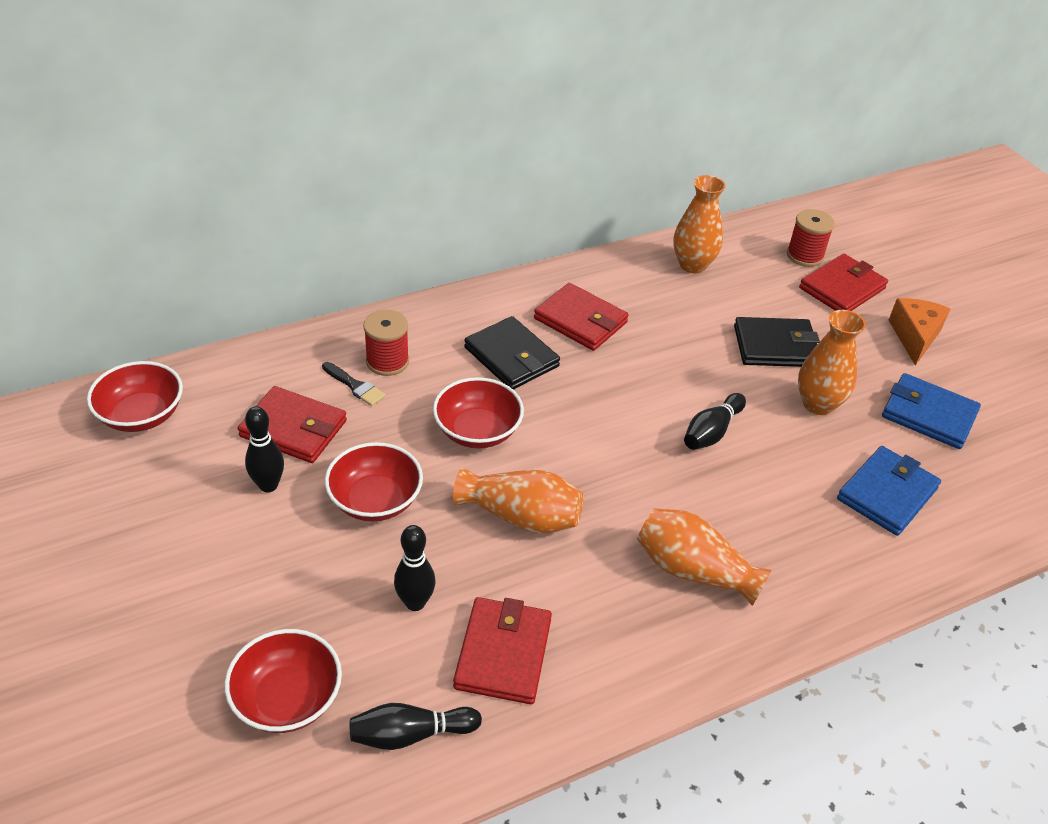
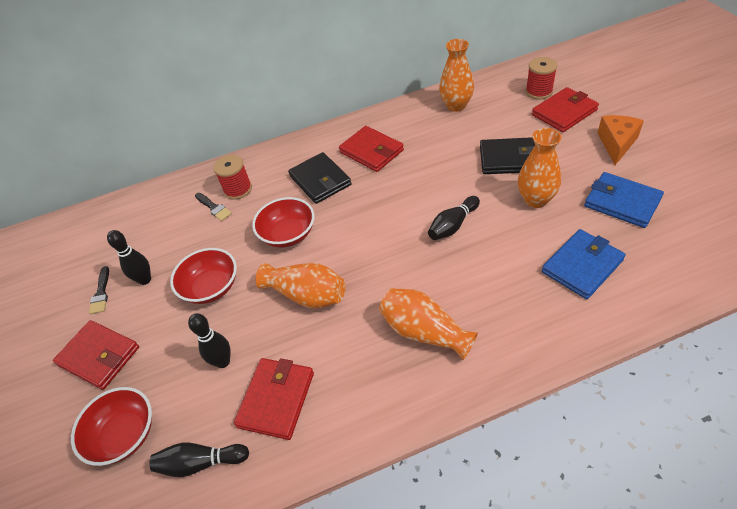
camera: 15 degrees right, 5 degrees up
red bowl [87,361,183,432] -> none
red wallet [238,386,347,463] -> red wallet moved to [53,320,139,390]
none -> black brush [89,266,109,314]

